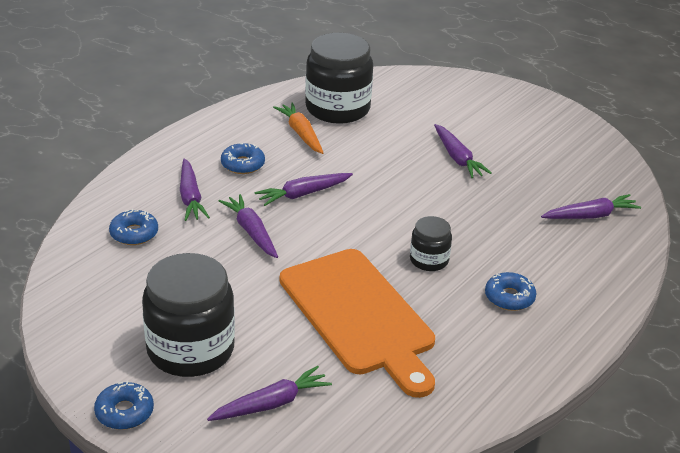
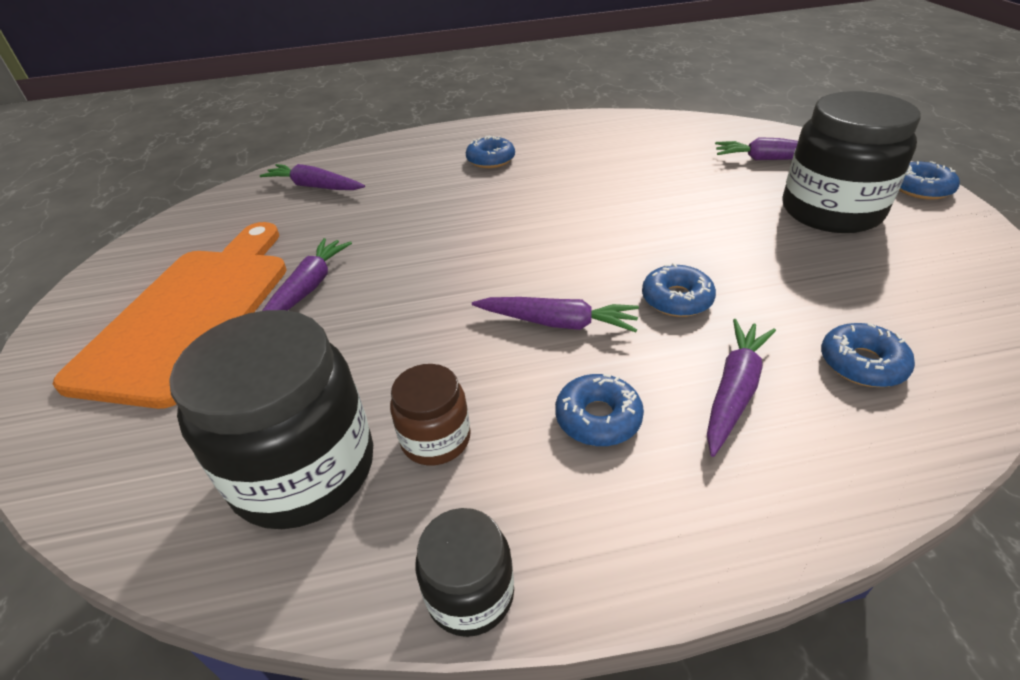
camera: 135 degrees left, 5 degrees up
purple carrot [219,194,278,258] -> blue donut [642,263,716,317]
orange carrot [273,102,323,154] -> brown jar [390,364,471,465]
orange cutting board [280,249,435,398] -> orange cutting board moved to [53,222,287,409]
black jar [410,216,452,271] -> black jar moved to [415,508,514,637]

